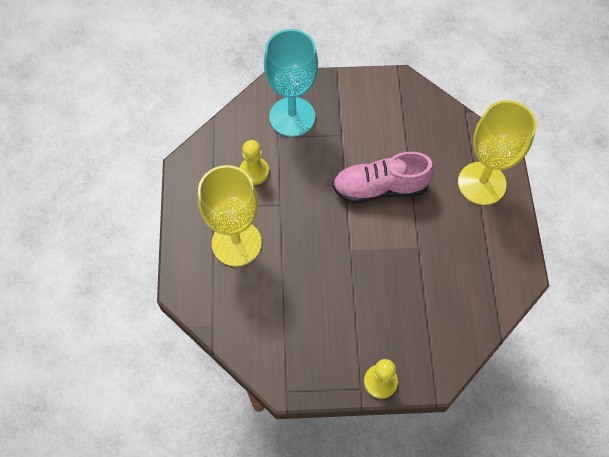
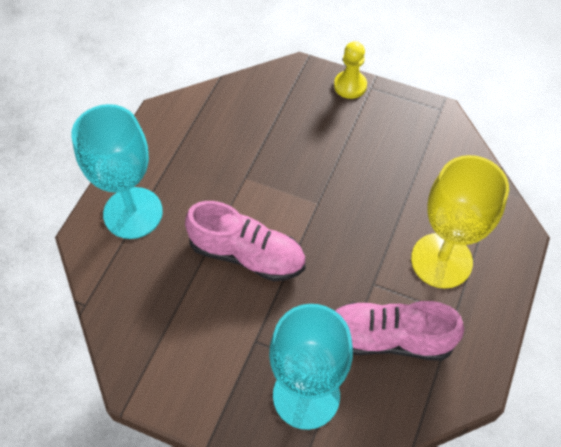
camera: 155 degrees left, 5 degrees down
yellow pawn [240,140,269,185] -> pink shoe [335,301,464,361]
yellow goblet [458,100,536,205] -> turquoise goblet [71,104,163,239]

